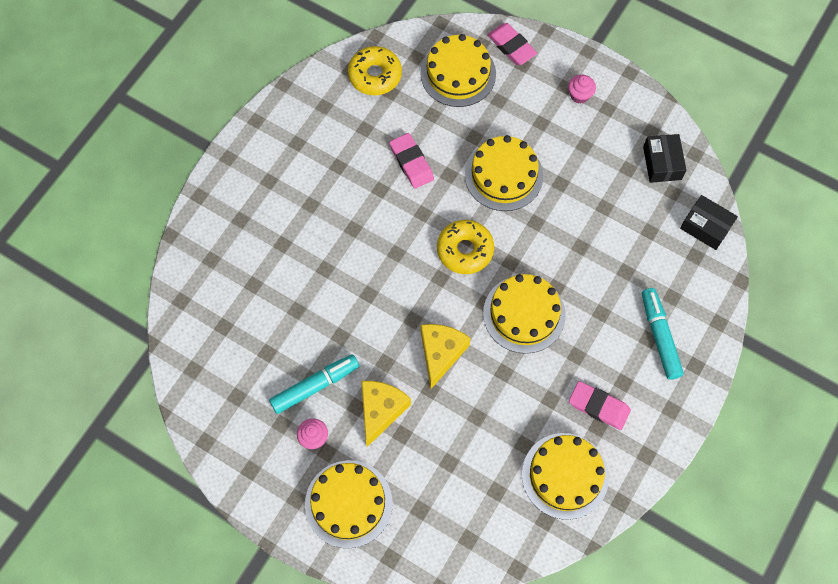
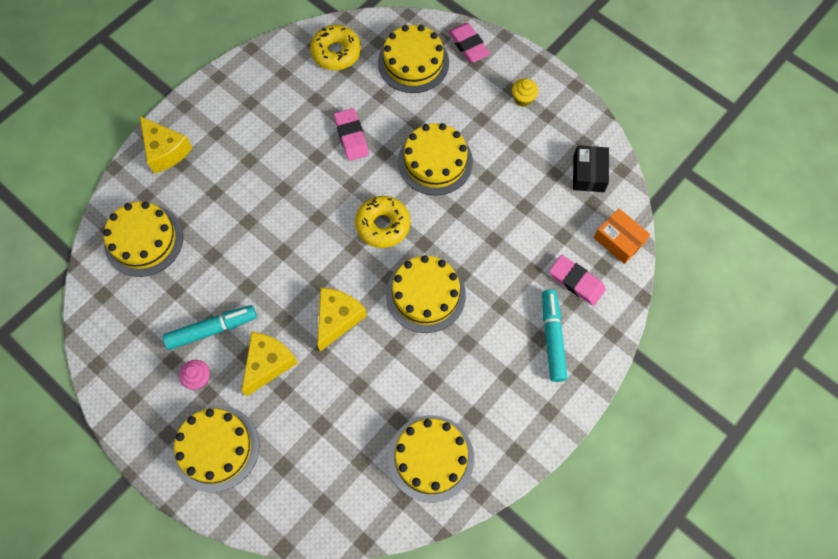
camera: 10 degrees right, 0 degrees up
pink cupcake [568,74,596,104] -> yellow cupcake [512,79,538,107]
pink eraser [569,381,631,430] -> pink eraser moved to [549,255,606,306]
black box [680,195,738,250] -> orange box [594,209,651,264]
none -> yellow cake [103,202,183,277]
none -> yellow cheese [140,116,192,174]

